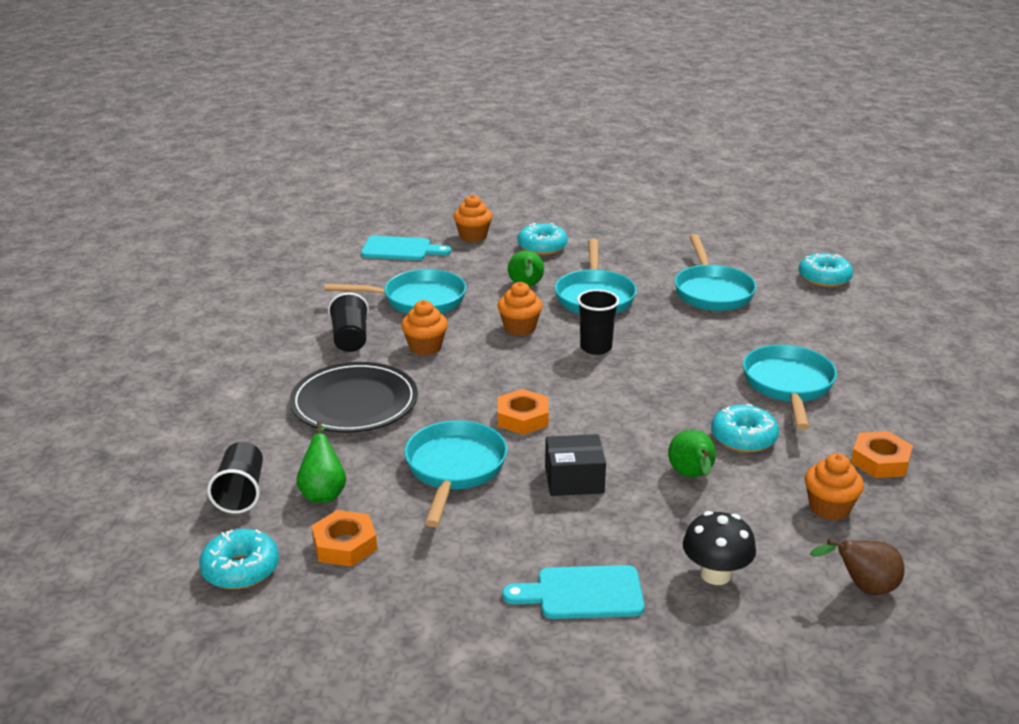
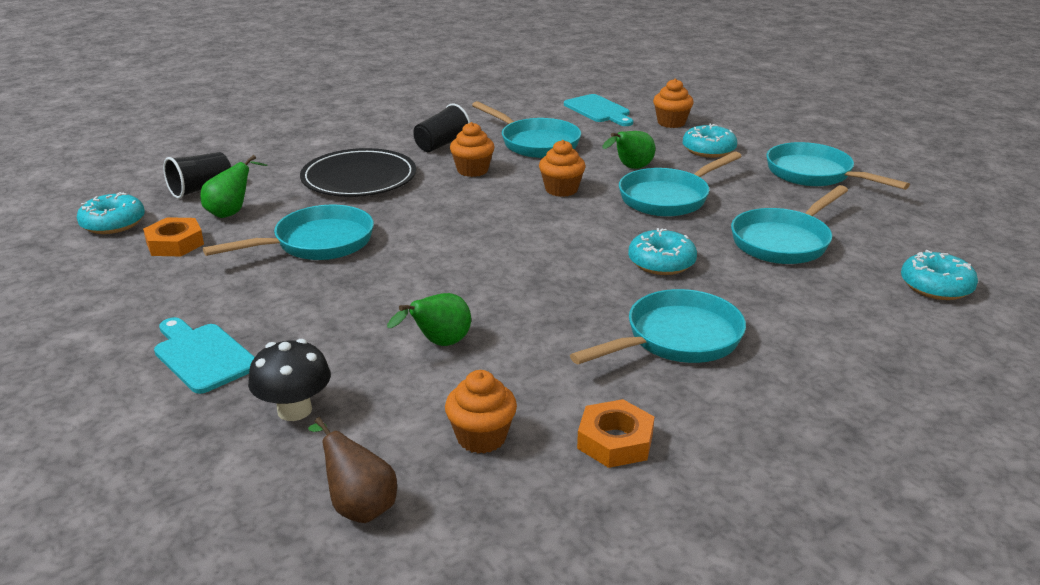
camera: 50 degrees right, 0 degrees up
orange nut [498,389,549,435] -> none
black box [545,434,606,496] -> none
black cup [577,289,619,355] -> none
turquoise donut [711,404,779,453] -> turquoise donut moved to [628,228,697,275]
none -> turquoise pan [767,142,910,190]

